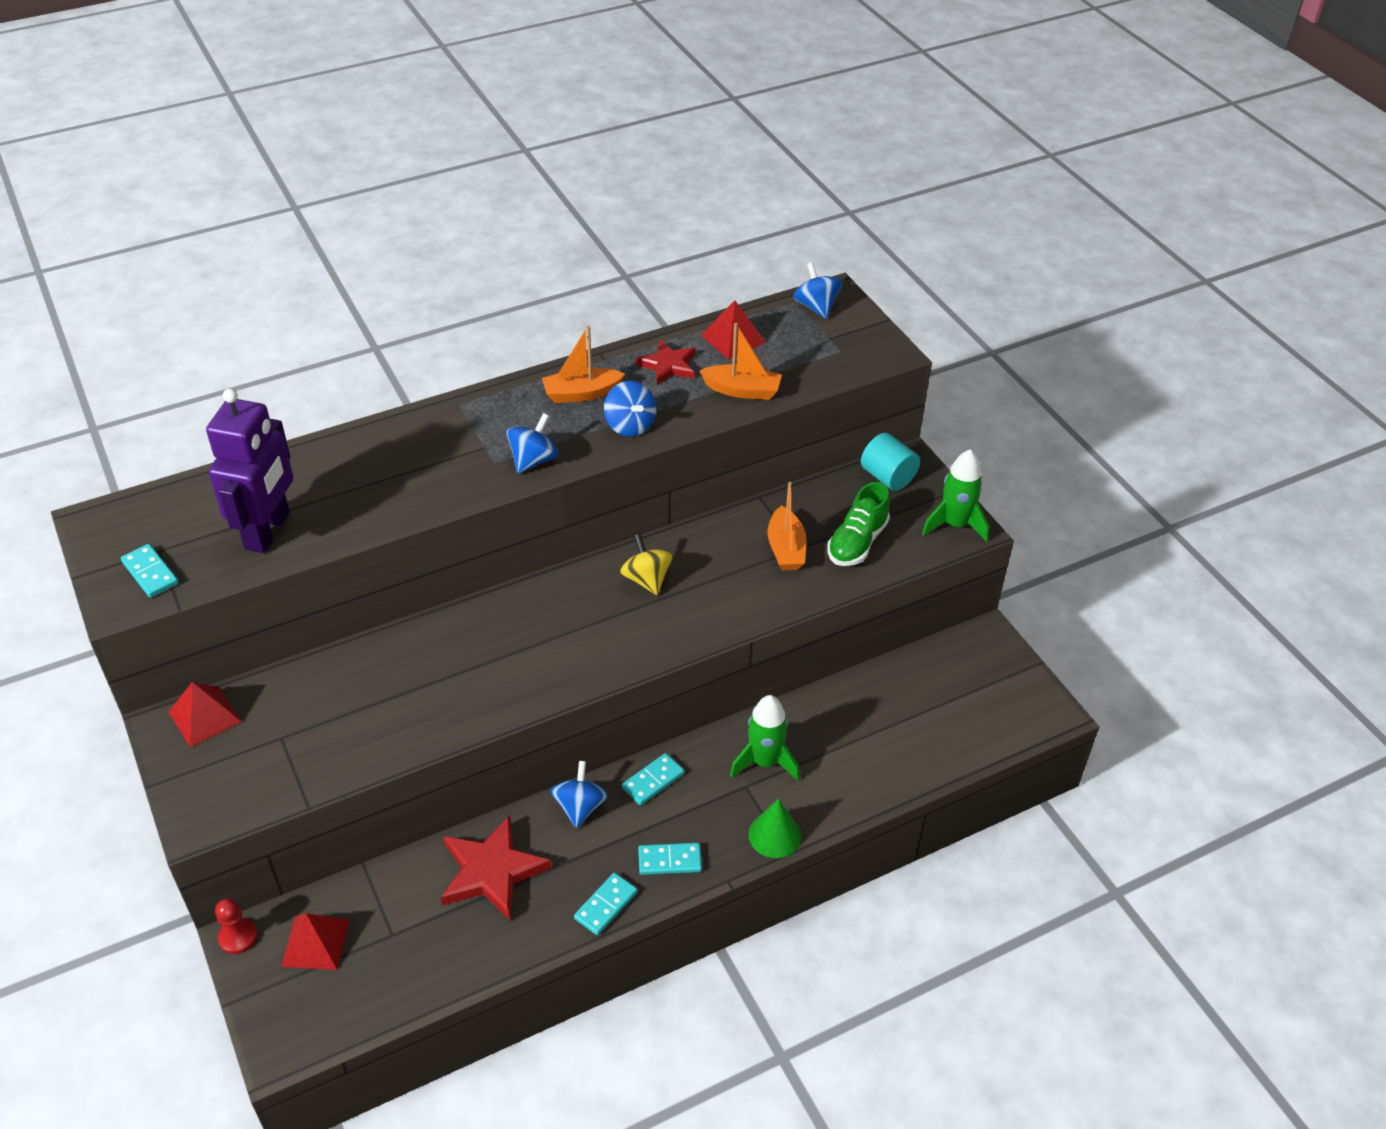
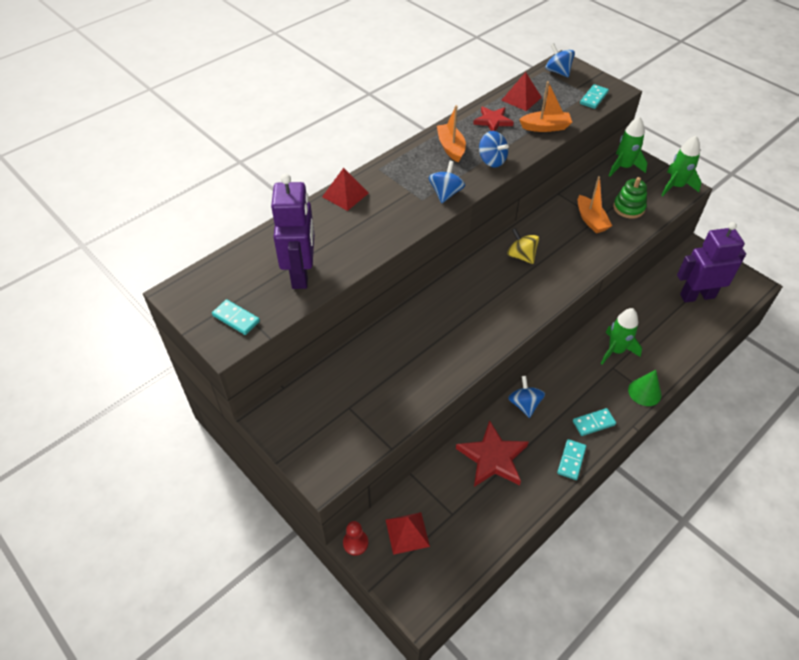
camera: 15 degrees left, 5 degrees up
red pyramid [169,682,242,748] -> red pyramid moved to [322,168,369,211]
orange boat [542,326,625,403] -> orange boat turned 105 degrees clockwise [437,105,466,163]
turquoise domino [622,753,684,805] -> turquoise domino moved to [580,84,609,109]
green shoe [827,482,890,566] -> green stacking toy [613,177,647,218]
turquoise cylinder [861,433,920,491] -> green rocket [609,116,648,177]
none -> purple robot [677,222,746,303]

